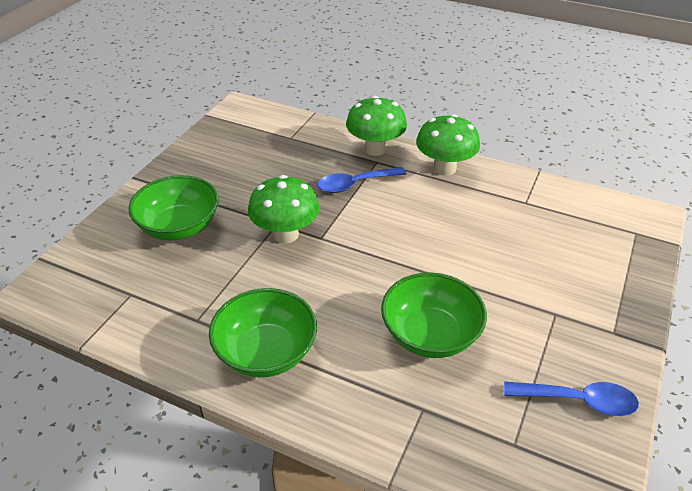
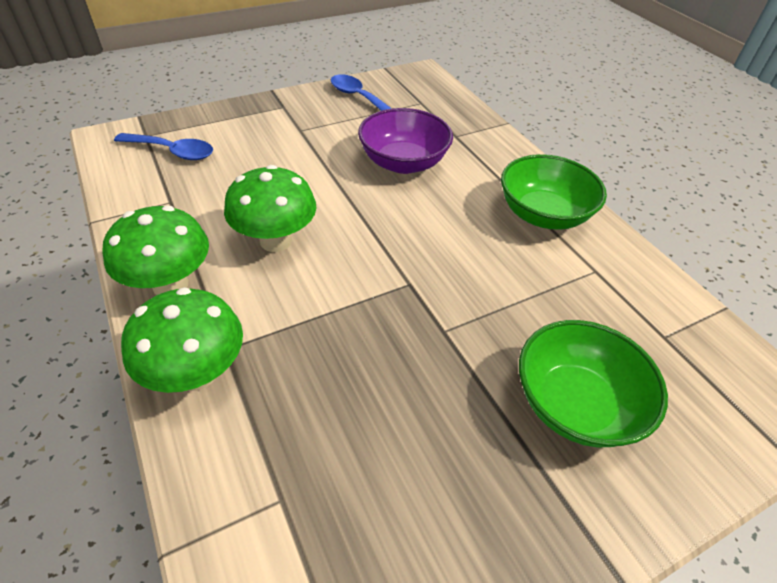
camera: 145 degrees left, 5 degrees up
green mushroom [248,175,320,244] -> green mushroom moved to [224,165,316,252]
blue spoon [317,167,406,193] -> blue spoon moved to [114,133,213,160]
green bowl [381,272,487,358] -> purple bowl [358,108,453,174]

